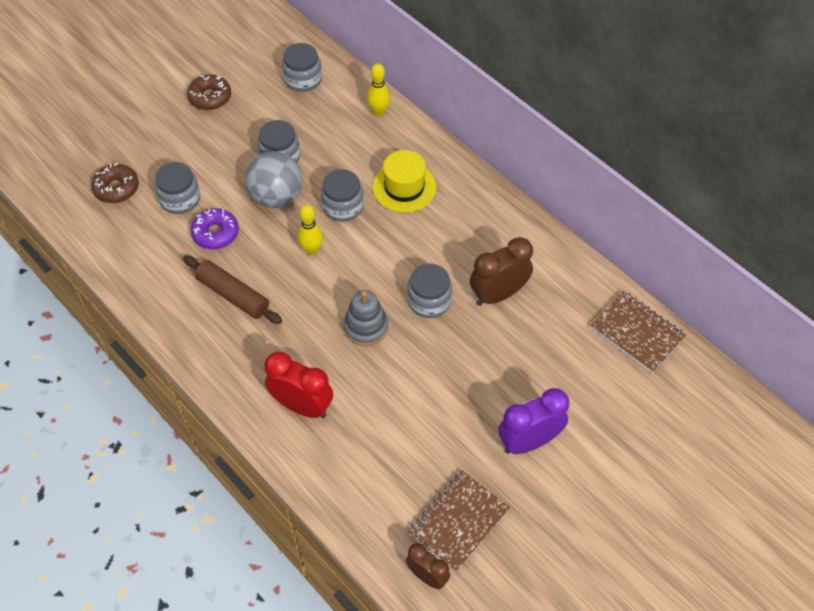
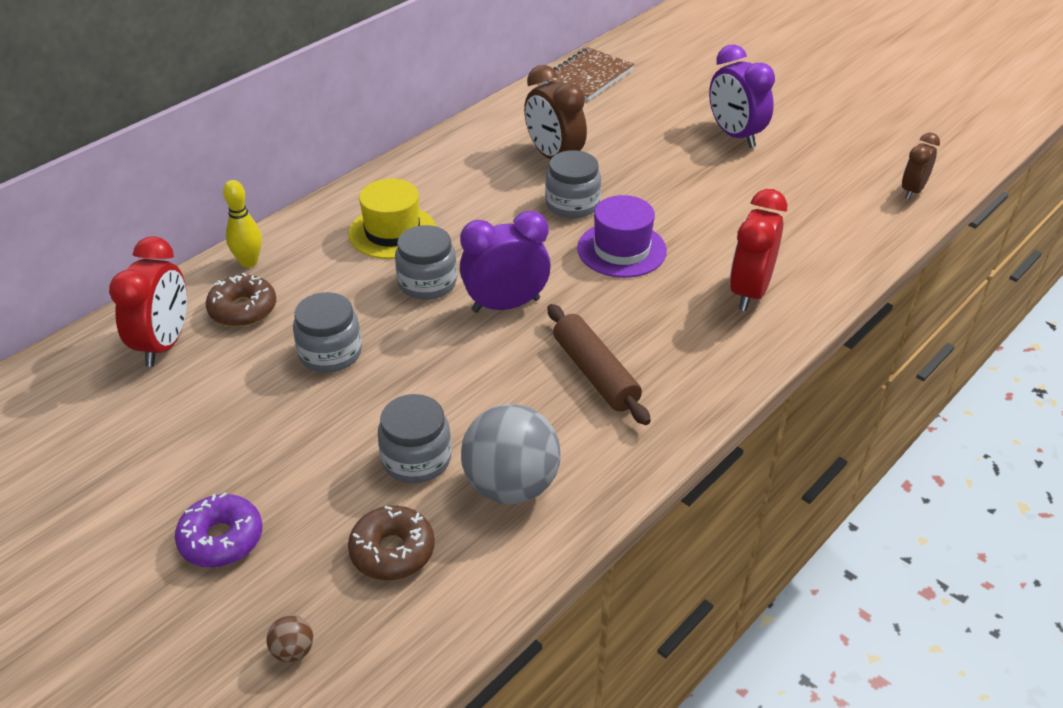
camera: 95 degrees left, 15 degrees down
brown rolling pin [183,255,282,324] -> brown rolling pin turned 60 degrees counterclockwise [547,304,651,425]
brown donut [187,74,231,110] -> brown donut moved to [206,273,276,327]
purple donut [191,208,239,249] -> purple donut moved to [175,492,262,567]
grey ball [245,151,303,208] -> grey ball moved to [461,404,561,504]
grey jar [282,43,322,92] -> red clock [109,236,187,367]
yellow bowling pin [298,204,323,255] -> purple clock [460,211,551,313]
grey stacking toy [344,290,388,346] -> purple hat [577,195,667,278]
brown notebook [408,470,510,572] -> none
none -> brown ball [266,615,313,663]

